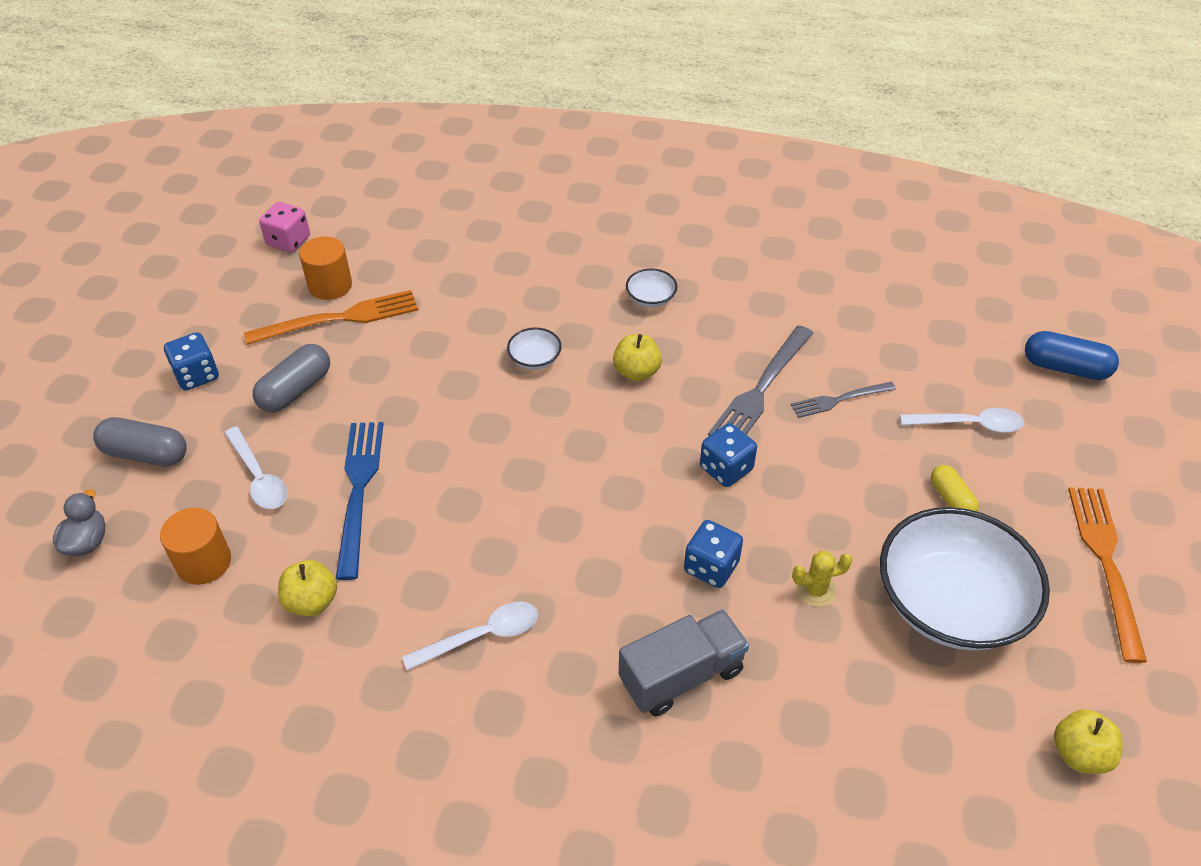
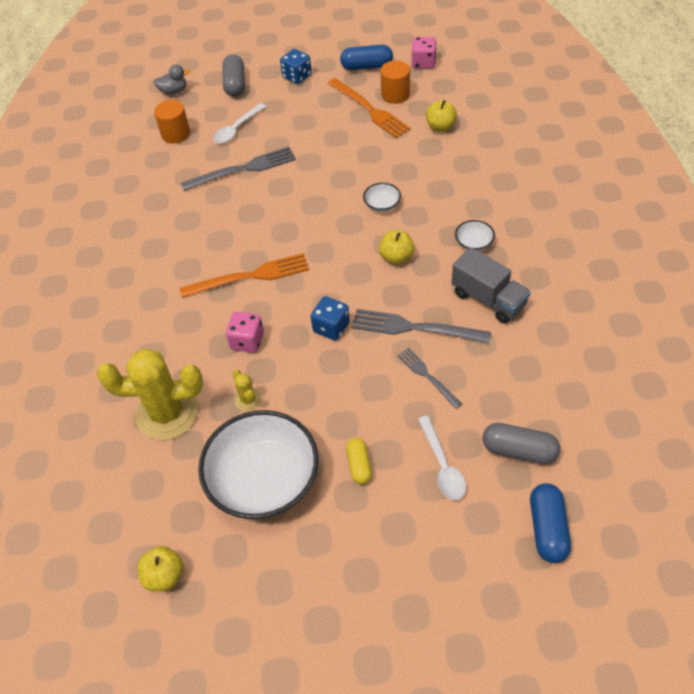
camera: 75 degrees right, 5 degrees up
grey capsule [253,344,330,413] -> grey capsule moved to [482,423,560,464]
yellow apple [278,560,337,616] -> yellow apple moved to [426,100,457,132]
blue fork [336,422,383,580] -> grey fork [181,147,296,191]
white spoon [402,602,538,671] -> none
grey truck [619,609,749,716] -> grey truck moved to [452,247,531,324]
blue dice [684,520,743,588] -> pink dice [226,312,264,353]
yellow capsule [931,465,979,512] -> yellow capsule turned 60 degrees counterclockwise [346,438,372,484]
orange fork [1068,487,1147,663] -> orange fork moved to [180,253,309,298]
none -> yellow cactus [97,348,203,440]
none -> blue capsule [340,44,393,70]

